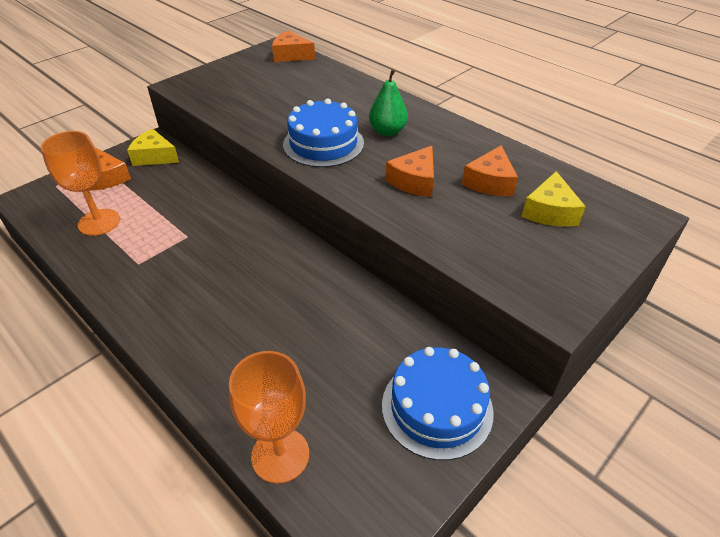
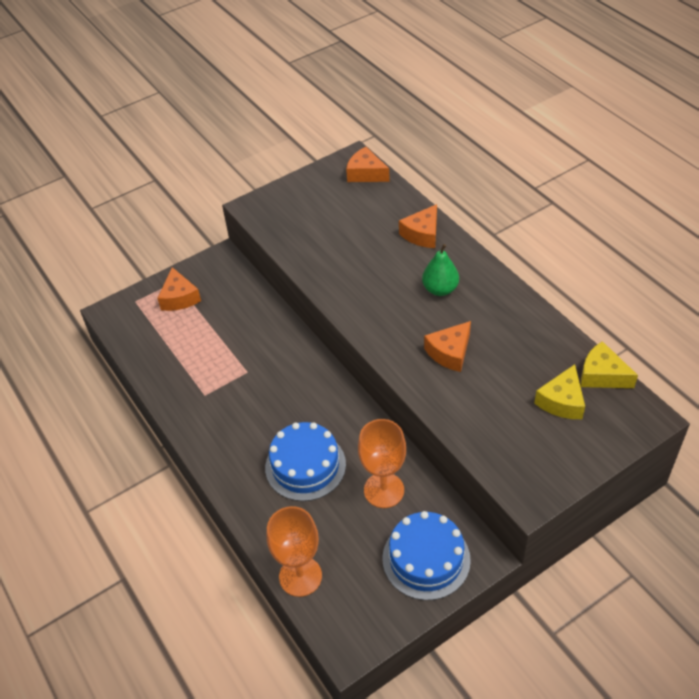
camera: 15 degrees right, 5 degrees up
orange goblet [41,131,120,236] -> orange goblet moved to [358,419,406,508]
yellow cheese [127,129,179,166] -> yellow cheese moved to [581,341,638,388]
blue cake [283,99,364,167] -> blue cake moved to [265,422,346,501]
orange cheese [462,145,518,196] -> orange cheese moved to [399,204,437,248]

